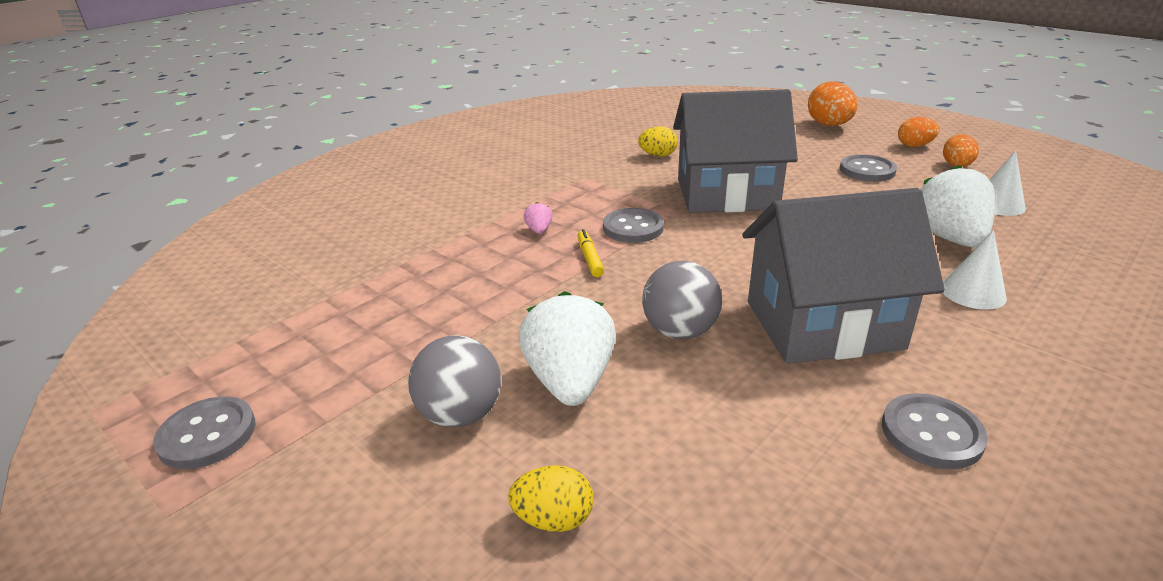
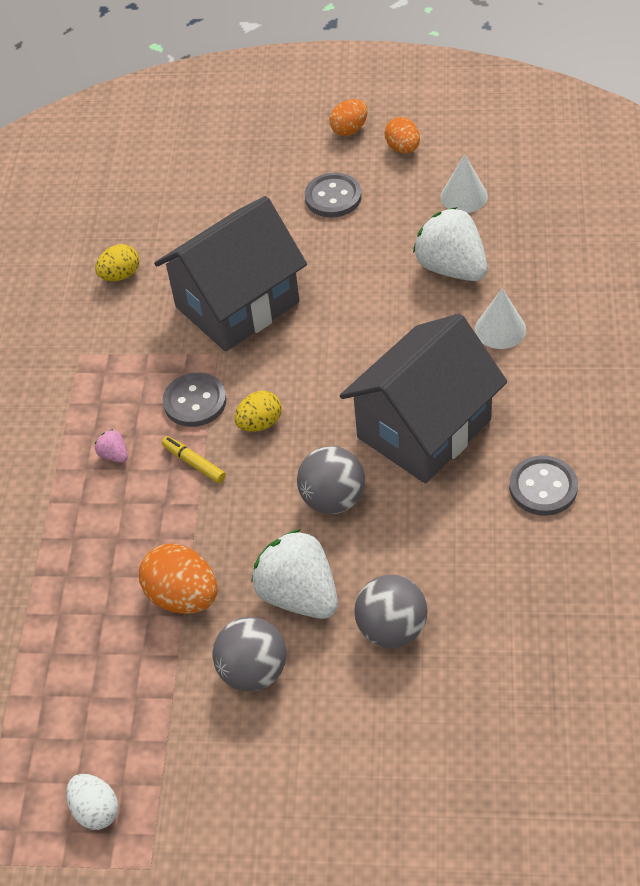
camera: 35 degrees left, 20 degrees up
grey button [153,396,256,469] -> white egg [66,774,119,830]
yellow egg [508,465,594,532] -> yellow egg moved to [234,391,282,432]
orange egg [808,81,857,126] -> orange egg moved to [139,544,217,614]
none -> grey ball [354,575,428,648]

